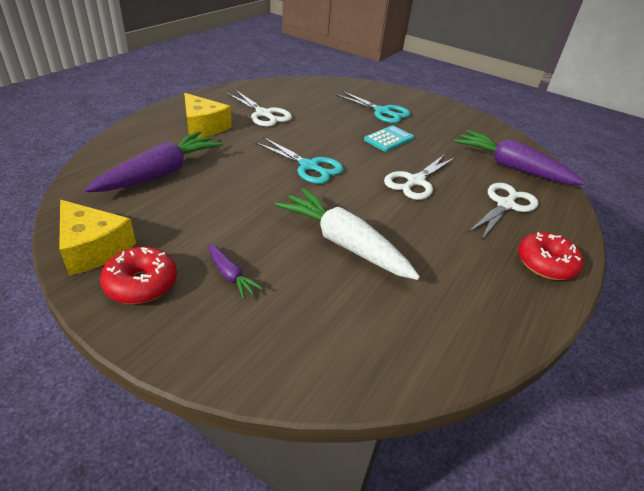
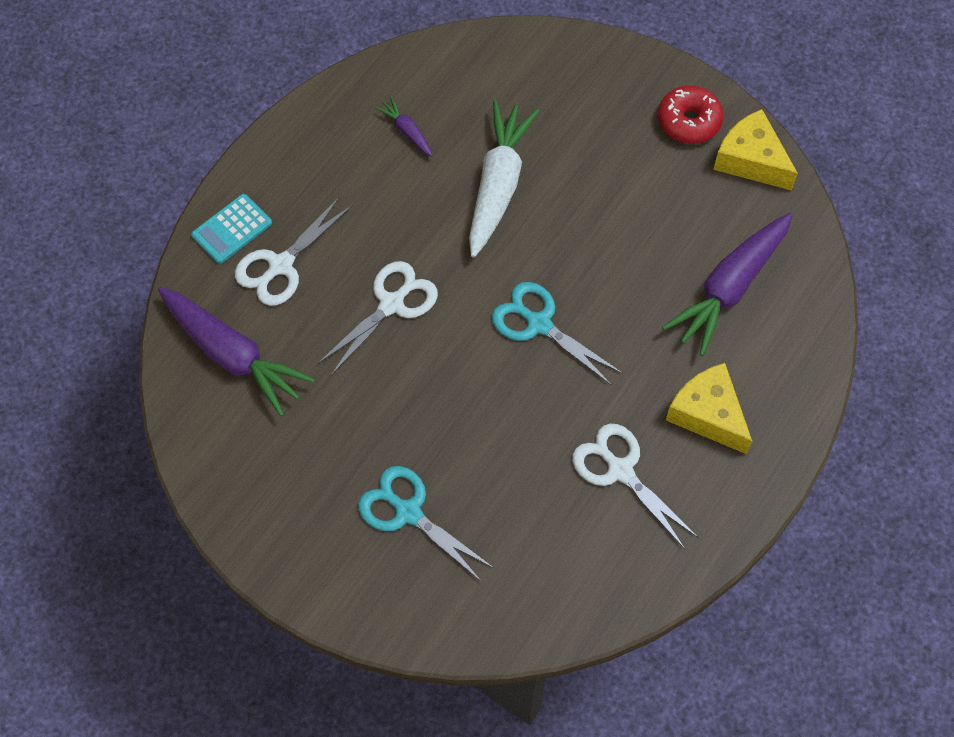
camera: 175 degrees left, 25 degrees up
purple carrot [208,244,263,299] -> purple carrot moved to [375,97,433,157]
white carrot [275,188,420,280] -> white carrot turned 120 degrees counterclockwise [469,100,539,258]
turquoise calculator [364,125,414,152] -> turquoise calculator moved to [192,194,272,264]
red donut [518,232,584,280] -> none

